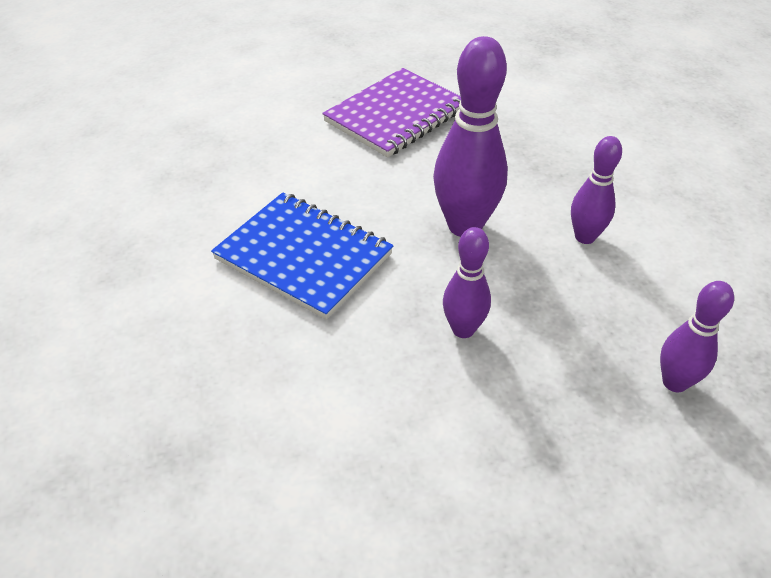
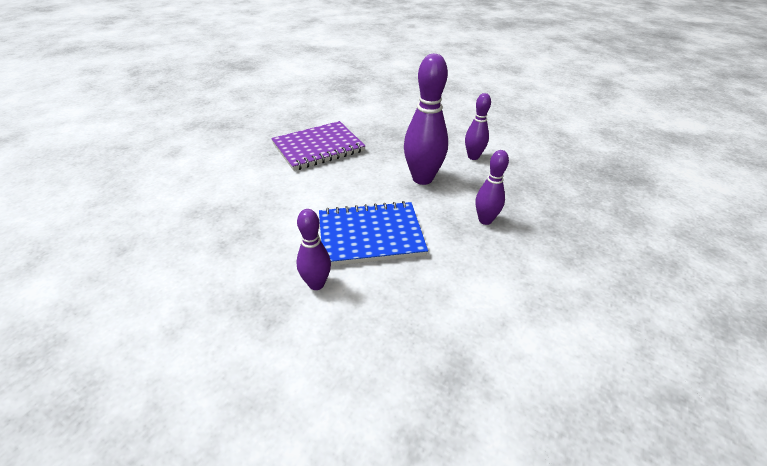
camera: 45 degrees left, 5 degrees down
purple notebook [322,68,461,157] -> purple notebook turned 60 degrees clockwise [271,121,365,171]
purple bowling pin [660,281,734,392] -> purple bowling pin moved to [296,209,331,290]

